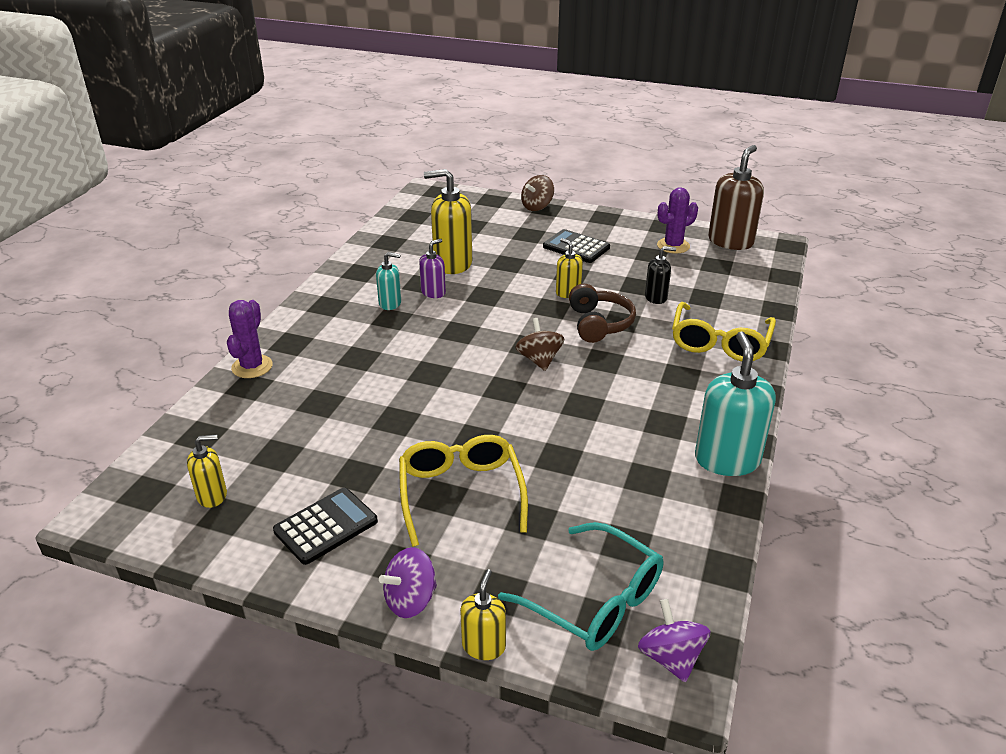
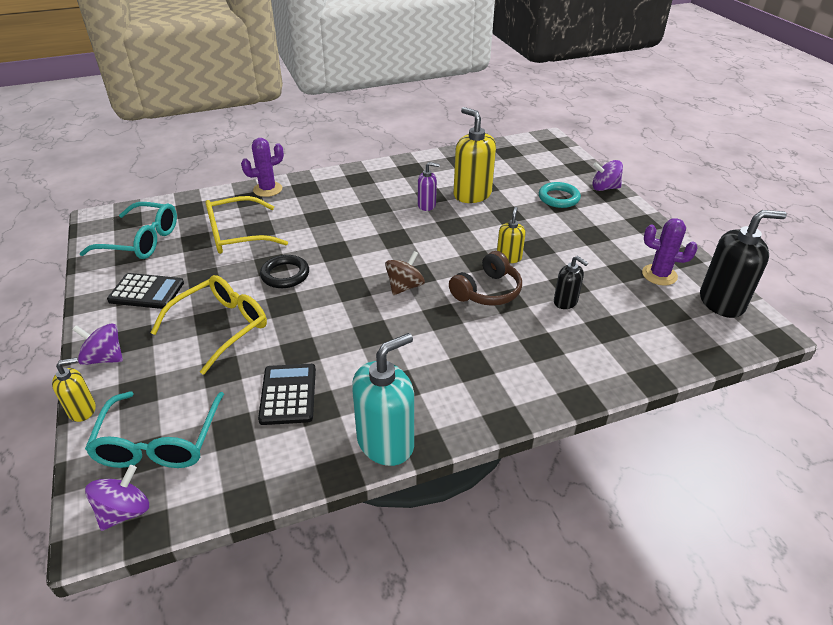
camera: 50 degrees right, 5 degrees up
yellow soap dispenser [187,435,227,508] -> turquoise glasses [80,202,177,259]
turquoise soap dispenser [376,252,401,310] -> none
brown spinning top [521,175,554,211] -> purple spinning top [593,160,623,191]
black calculator [543,229,610,263] -> black calculator moved to [258,364,316,425]
yellow glasses [672,302,776,361] -> yellow glasses moved to [206,196,288,254]
brown soap dispenser [708,145,764,250] -> black soap dispenser [700,210,787,318]
none -> black ring [260,255,309,288]
none -> turquoise ring [539,182,581,208]

